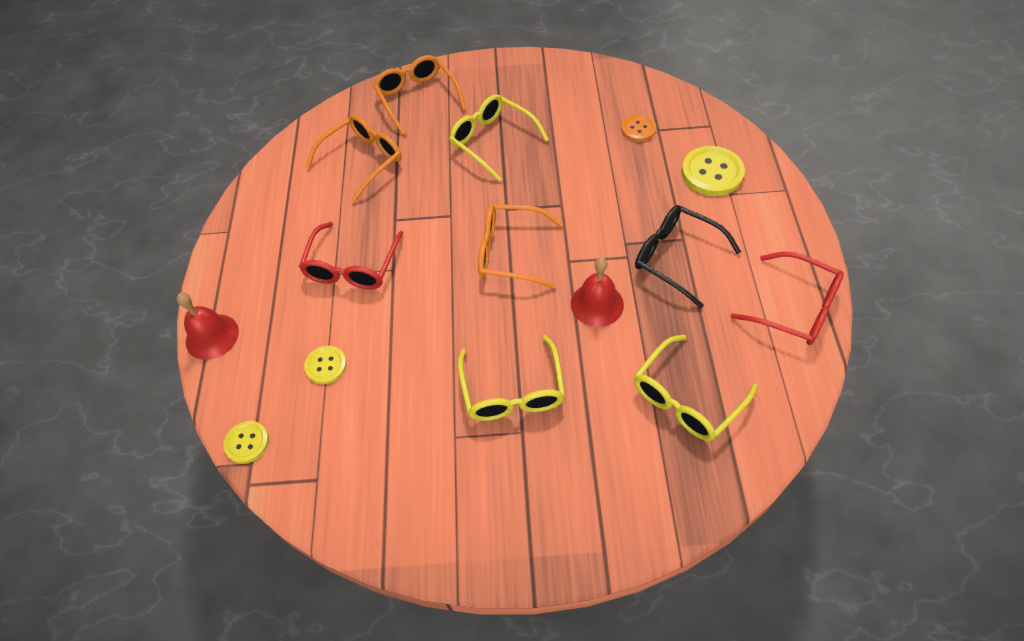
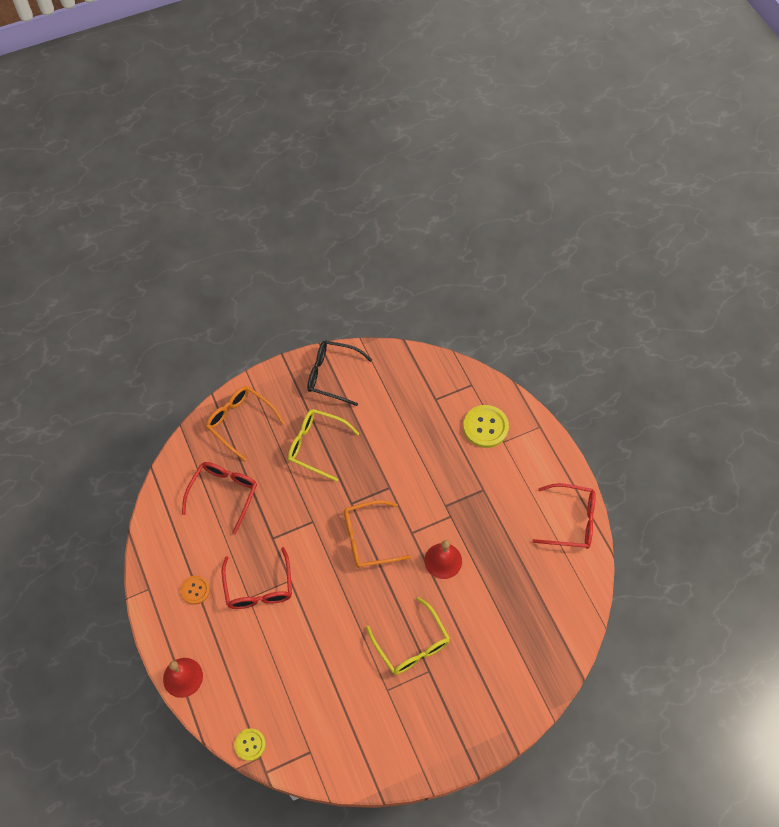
camera: 25 degrees left, 5 degrees up
yellow button [304,346,347,384] -> none
orange glasses [305,115,402,203] -> red glasses [182,462,257,534]
orange button [621,114,656,142] -> orange button moved to [181,576,210,605]
yellow glasses [634,335,758,441] -> none
black glasses [635,205,741,308] -> black glasses moved to [307,341,372,406]

